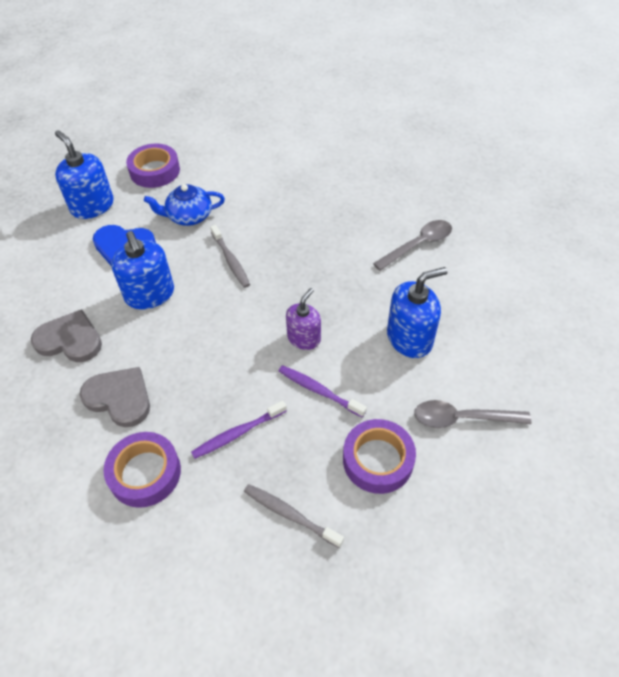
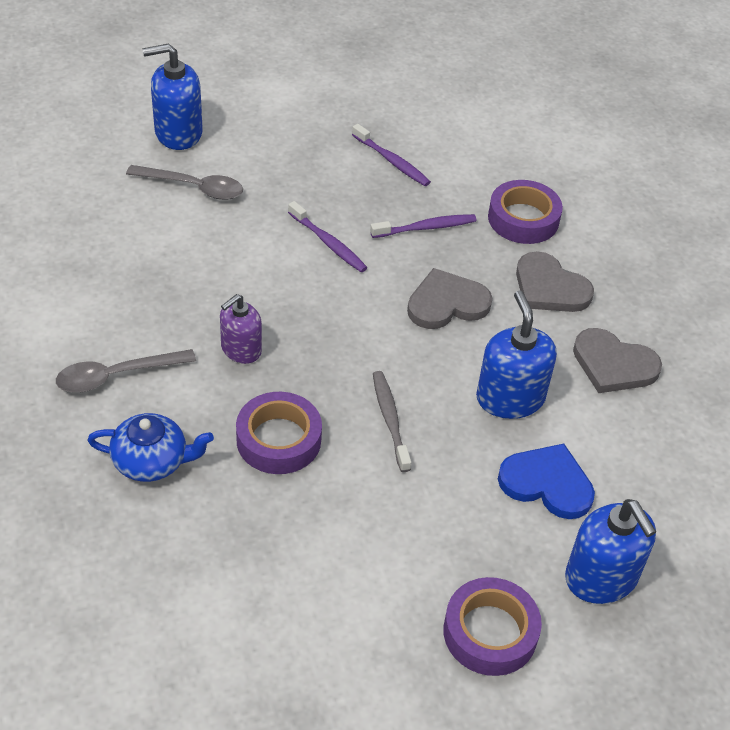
camera: 170 degrees left, 5 degrees down
blue teapot [144,184,225,226] -> blue teapot moved to [87,413,214,482]
grey toothbrush [244,484,344,548] -> purple toothbrush [352,124,431,186]
purple soap dispenser [286,288,321,350] -> purple soap dispenser moved to [220,294,262,364]
purple tape [343,419,416,494] -> purple tape moved to [236,392,322,474]
blue soap dispenser [387,267,448,358] -> blue soap dispenser moved to [143,43,203,150]
none -> grey heart [407,268,493,329]

